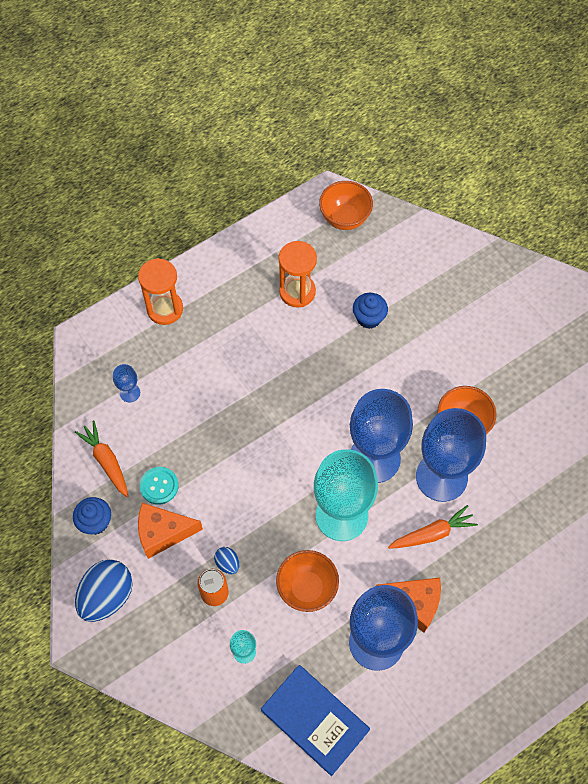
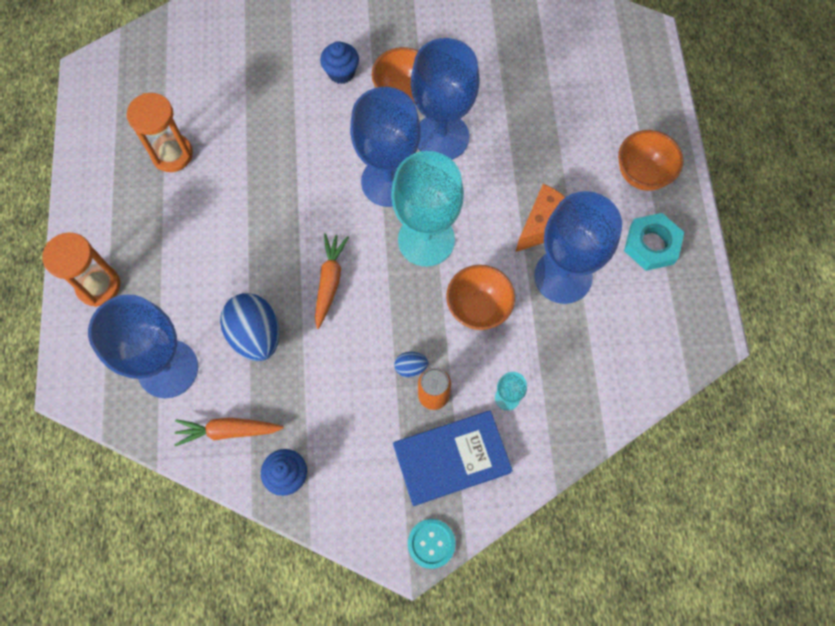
camera: 60 degrees left, 5 degrees up
blue egg [75,559,133,622] -> blue egg moved to [220,293,279,361]
blue goblet [113,364,140,402] -> blue goblet [88,294,198,398], size x2.43
orange cheese [138,503,203,559] -> none
turquoise button [140,467,179,505] -> turquoise button moved to [408,519,455,569]
blue book [261,665,370,776] -> blue book moved to [393,411,513,506]
orange bowl [319,181,373,230] -> orange bowl moved to [618,130,684,191]
blue cupcake [353,293,388,329] -> blue cupcake moved to [320,41,359,84]
orange carrot [388,505,478,549] -> orange carrot moved to [315,233,349,329]
none -> turquoise nut [624,213,684,271]

